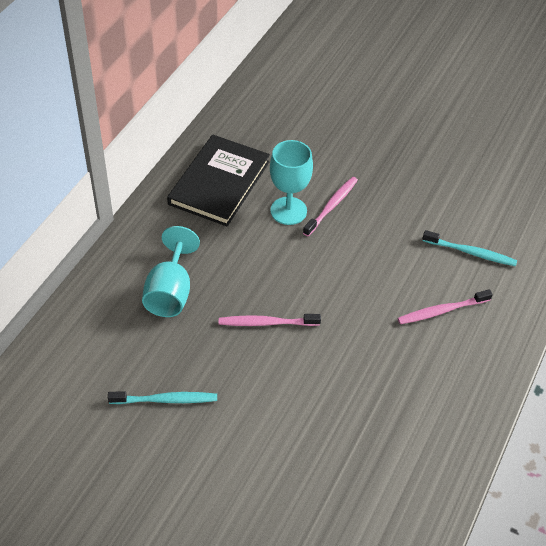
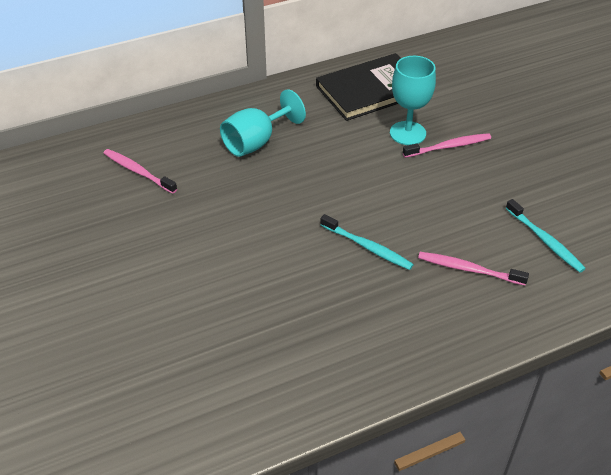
camera: 40 degrees right, 5 degrees down
turquoise toothbrush [108,391,217,404] -> turquoise toothbrush moved to [321,214,414,270]
pink toothbrush [219,314,321,326] -> pink toothbrush moved to [104,149,177,194]

